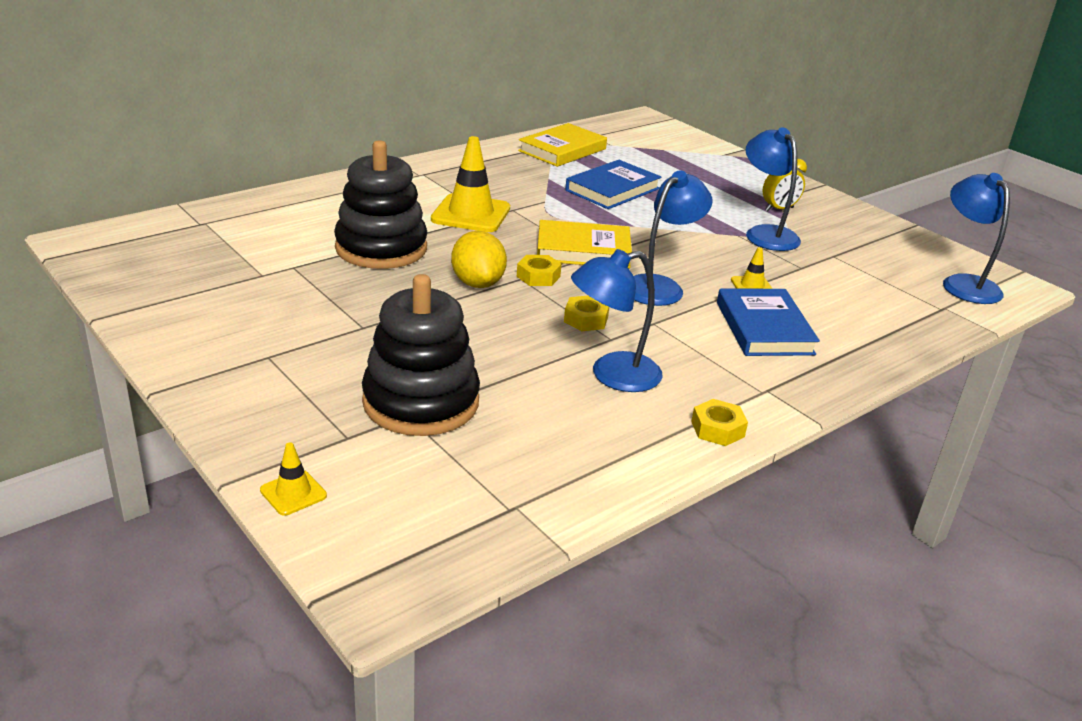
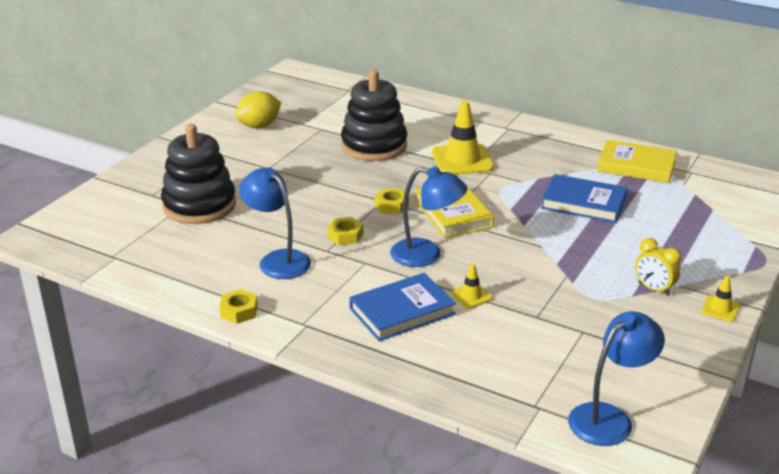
camera: 70 degrees right, 0 degrees up
yellow traffic cone [260,443,327,516] -> yellow traffic cone moved to [701,276,740,322]
yellow lemon [451,231,507,288] -> yellow lemon moved to [235,91,281,128]
blue lamp [746,127,801,251] -> none

